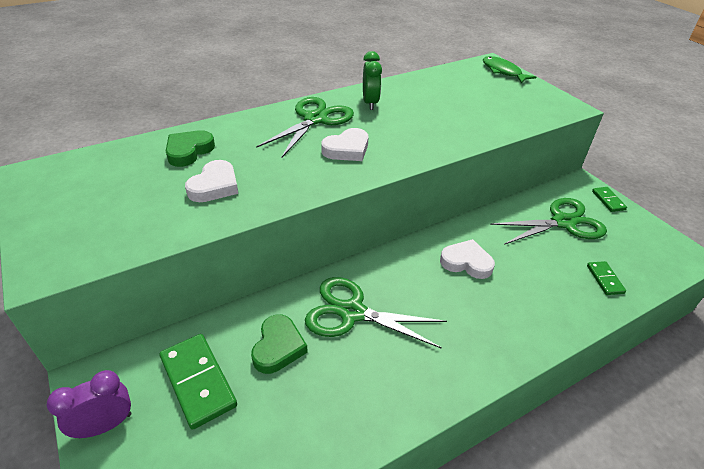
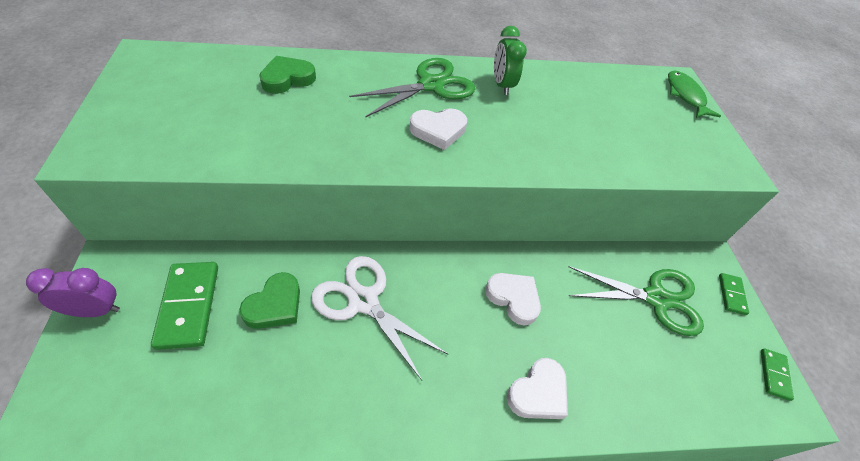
camera: 20 degrees right, 10 degrees up
white heart [185,160,238,202] -> white heart moved to [506,358,568,419]
green scissors [305,277,447,349] -> white scissors [311,256,448,380]
green clock [363,51,382,110] -> green clock turned 150 degrees clockwise [494,26,527,95]
green domino [587,261,626,295] -> green domino moved to [761,348,794,401]

